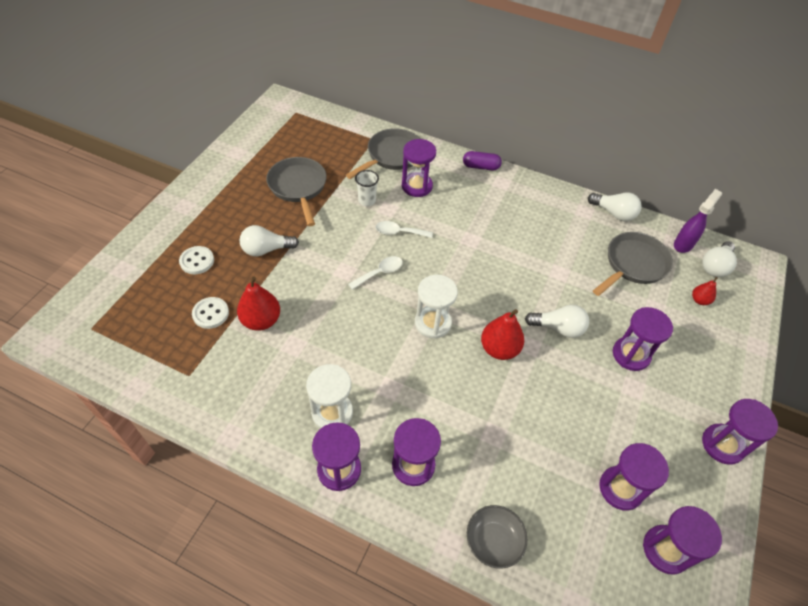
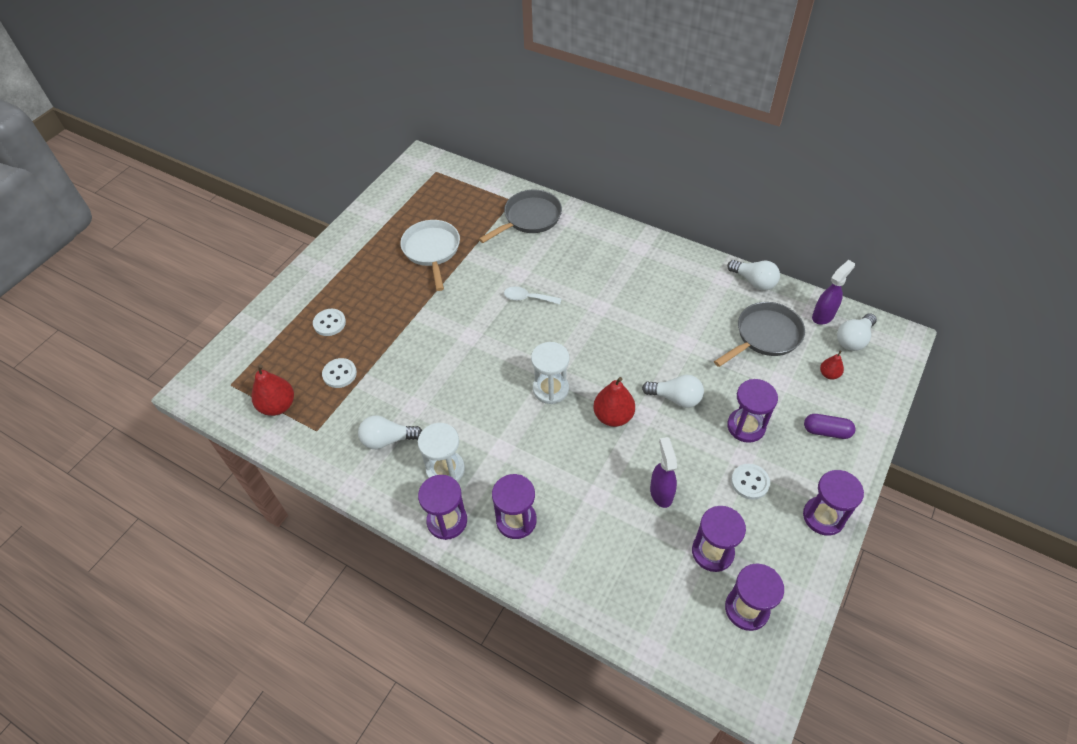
camera: 10 degrees right, 0 degrees up
red pear [237,276,280,331] -> red pear moved to [251,365,294,416]
white light bulb [240,225,299,257] -> white light bulb moved to [358,415,422,449]
grey pan [266,157,327,226] -> white pan [400,220,460,291]
white spoon [348,256,403,290] -> none
white cup [355,170,379,206] -> none
purple hourglass [402,139,436,197] -> none
purple capsule [463,151,502,170] -> purple capsule moved to [804,414,855,439]
grey bowl [467,505,527,569] -> none
none -> purple spray bottle [650,437,677,508]
none -> white button [731,464,770,500]

